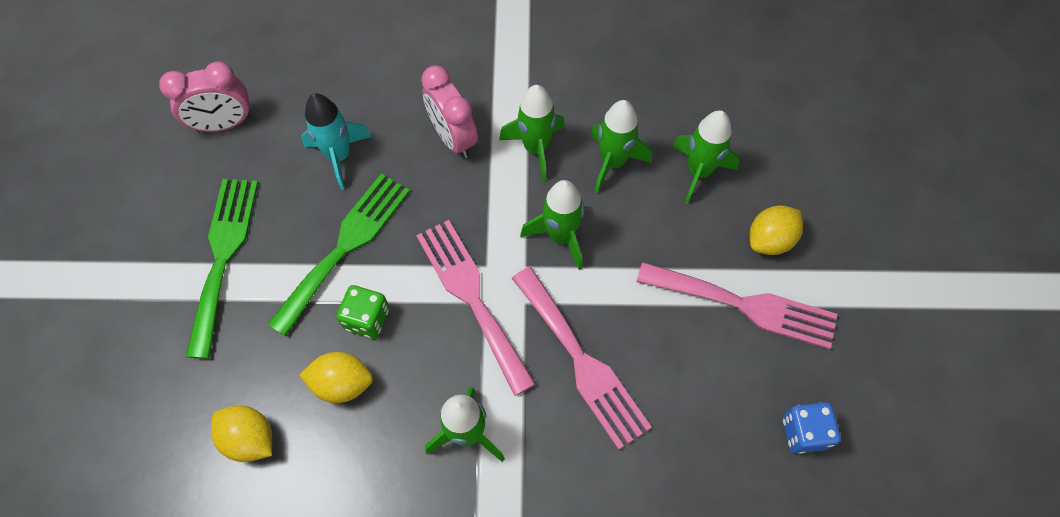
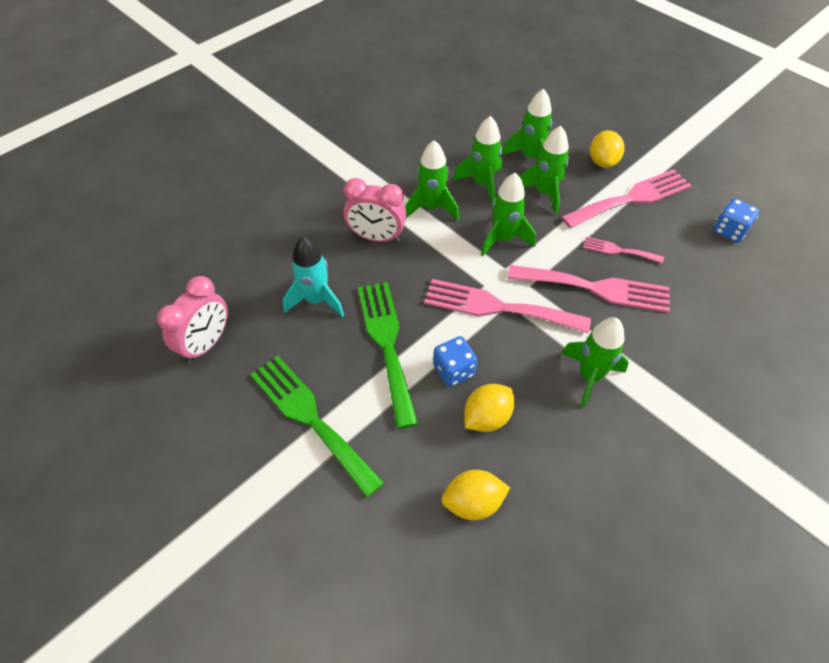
camera: 45 degrees left, 10 degrees down
green dice [336,285,389,339] -> blue dice [433,336,478,387]
none -> green rocket [519,125,569,215]
none -> pink fork [583,237,664,263]

